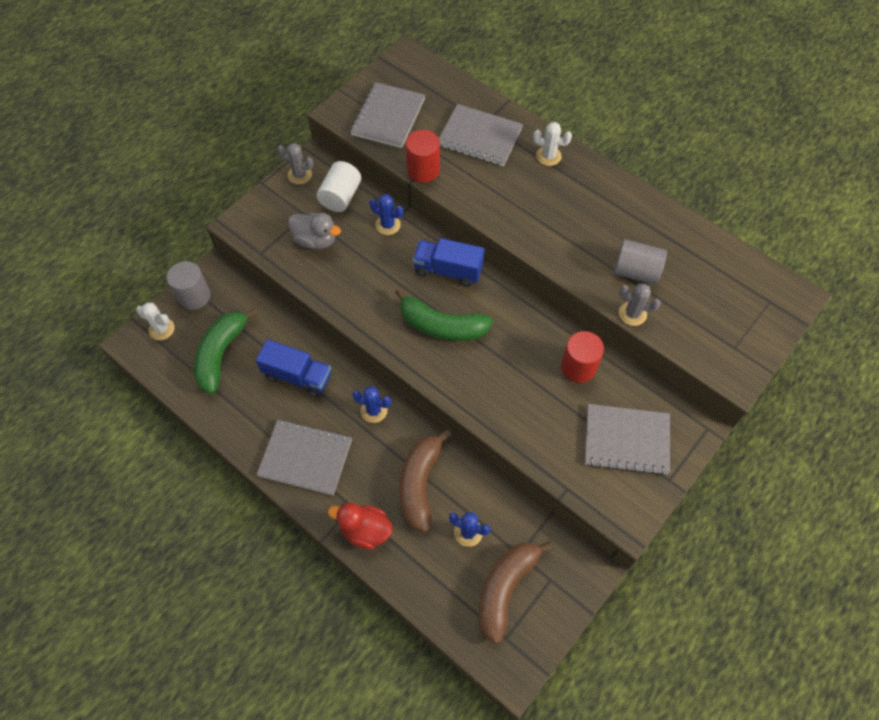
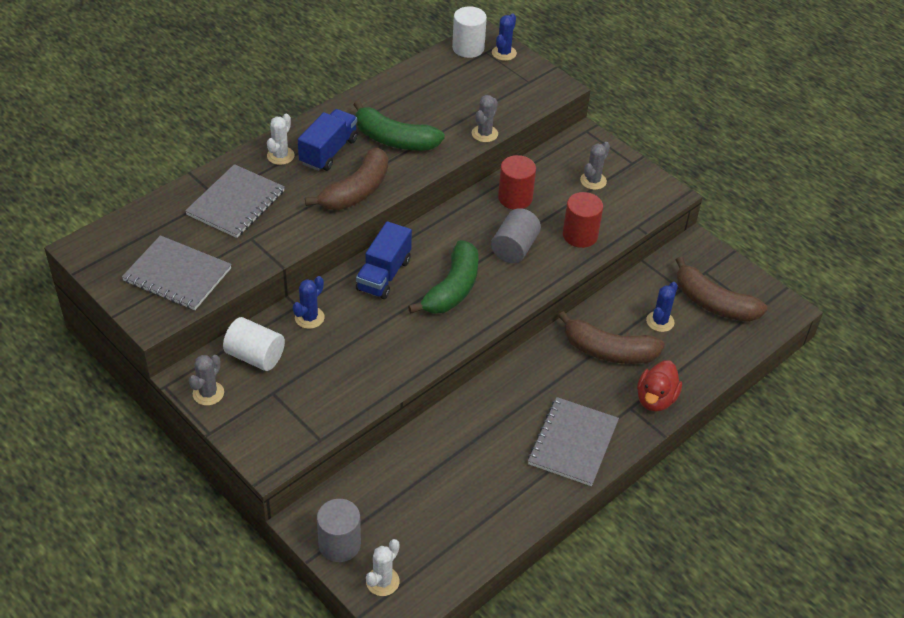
camera: 85 degrees left, 15 degrees down
green banana [194,309,258,394] -> green banana moved to [353,100,445,151]
blue truck [256,339,331,397] -> blue truck moved to [298,109,358,171]
grey duck [288,213,341,249] -> none
blue cactus [352,386,391,423] -> blue cactus moved to [492,13,517,61]
red cylinder [405,130,440,183] -> red cylinder moved to [563,192,603,248]
grey notebook [585,404,670,475] -> grey cactus [580,142,610,190]
grey cylinder [614,239,667,285] -> grey cylinder moved to [491,208,541,263]
none -> brown banana [305,147,388,210]
none -> white cylinder [452,6,487,58]

